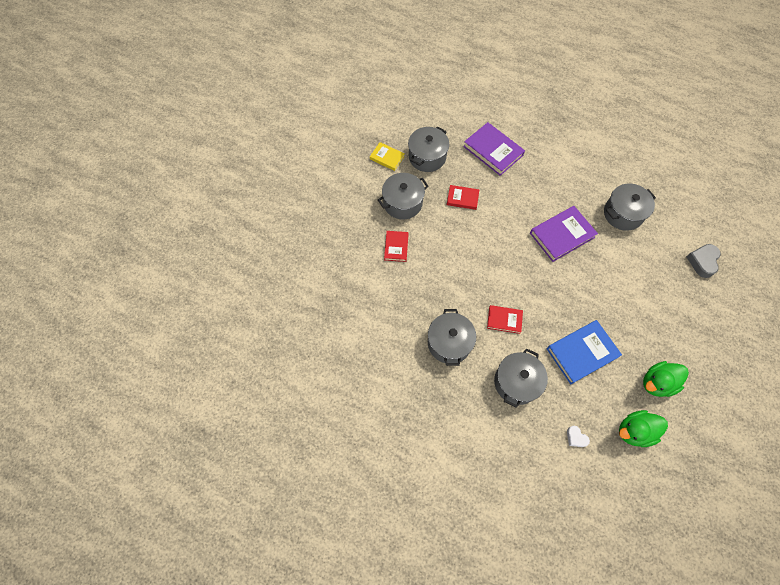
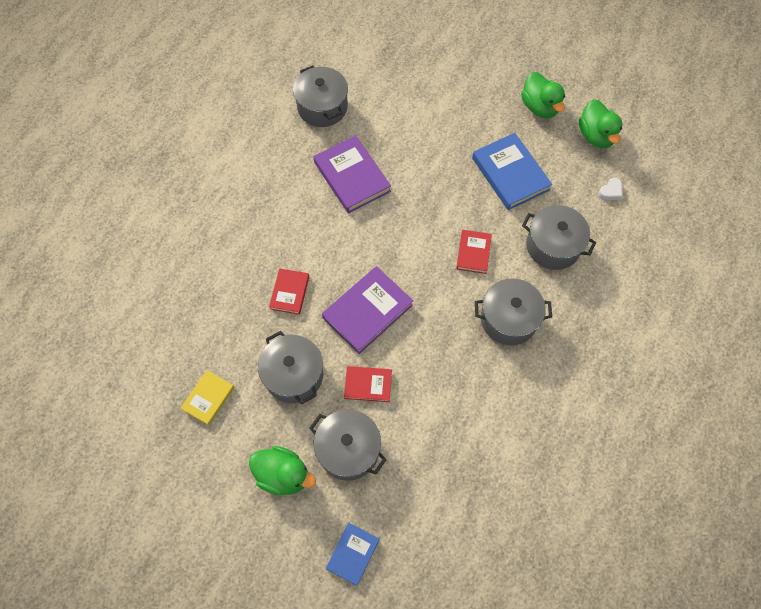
camera: 90 degrees left, 0 degrees up
grey pot [408,127,449,172] -> grey pot moved to [309,410,387,481]
purple book [463,122,525,176] -> purple book moved to [322,266,413,354]
grey heart [686,244,721,278] -> none
none -> green duck [249,446,316,495]
none -> blue book [326,523,380,586]

